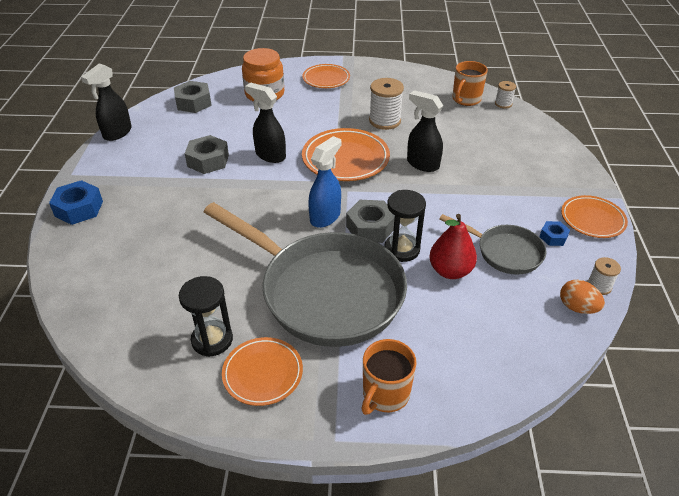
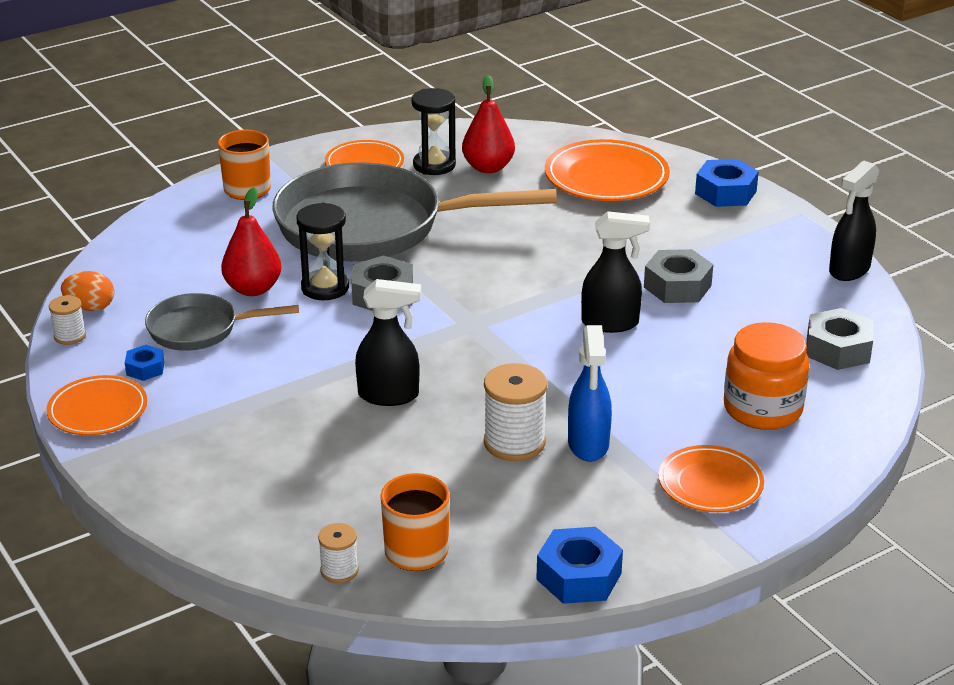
camera: 145 degrees right, 10 degrees down
black spray bottle [81,63,132,141] -> black spray bottle turned 135 degrees counterclockwise [829,161,879,281]
orange plate [302,128,390,181] -> orange plate moved to [545,139,670,201]
blue spray bottle [308,136,342,228] -> blue spray bottle moved to [568,325,612,462]
none -> red pear [462,75,515,173]
none -> blue nut [536,527,623,604]

